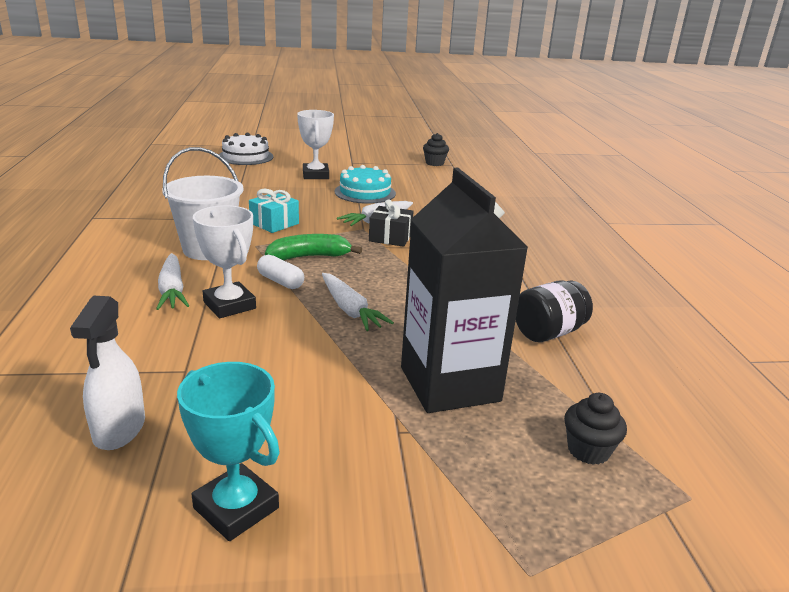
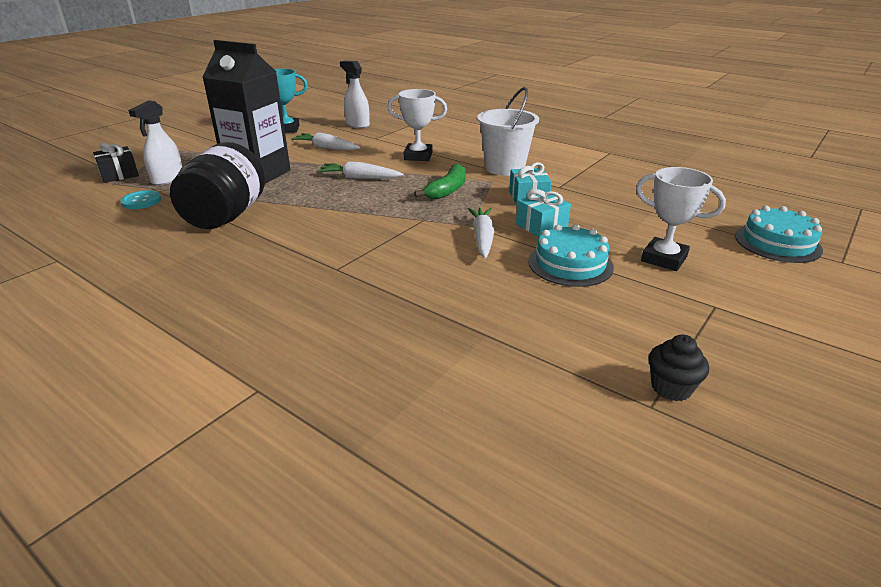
camera: 135 degrees right, 5 degrees up
white carrot [156,253,189,310] -> white carrot moved to [291,132,360,150]
white cake [219,133,274,165] -> turquoise cake [735,206,823,263]
white capsule [257,255,304,289] -> none
black gift [369,199,414,247] -> black gift moved to [93,142,139,183]
black jar [516,280,593,342] -> black jar [170,142,265,229], size x1.58
black cupcake [564,393,627,465] -> white spray bottle [128,100,182,185]
none -> turquoise button [120,190,161,209]
none -> turquoise gift [516,189,571,237]

